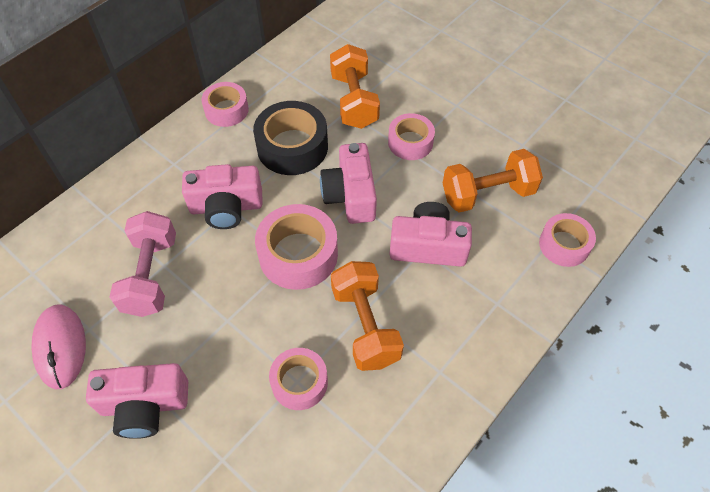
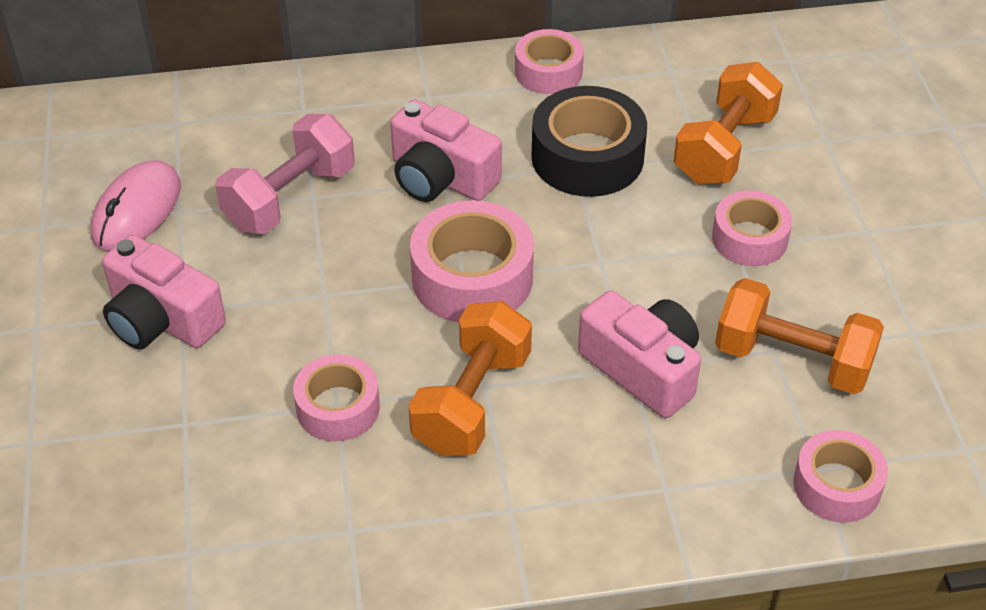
camera: 40 degrees right, 10 degrees down
pink camera [320,143,377,224] -> none

